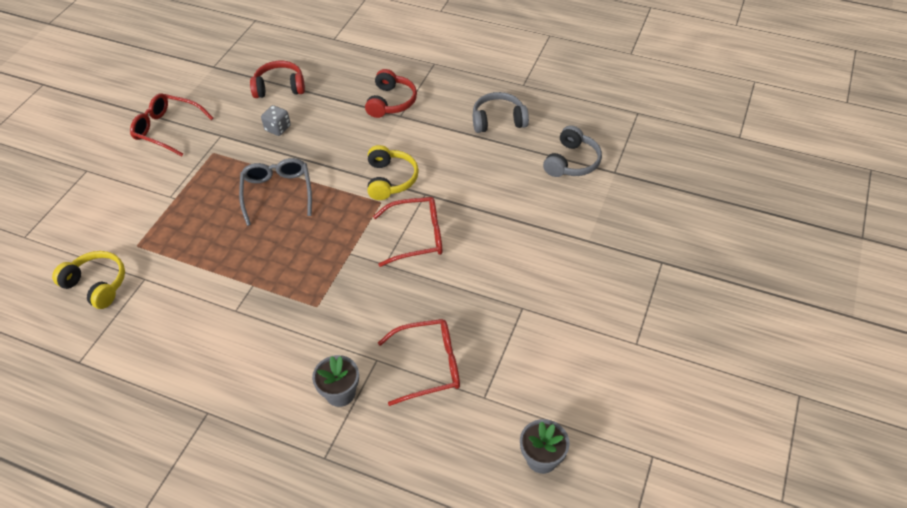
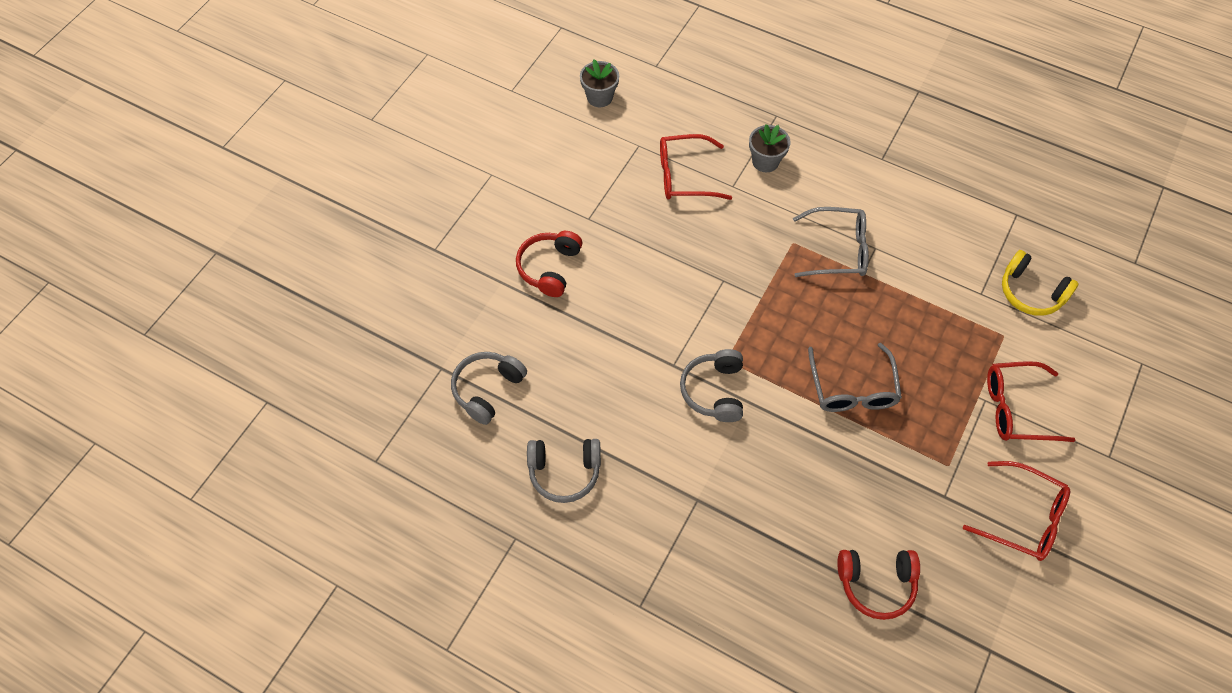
camera: 175 degrees left, 10 degrees up
grey dice [261,105,291,136] -> none
red headphones [365,69,417,118] -> red headphones moved to [516,231,582,297]
yellow headphones [368,145,419,200] -> grey headphones [680,349,743,422]
red glasses [373,197,442,267] -> red glasses moved to [987,361,1075,442]
none -> grey glasses [793,207,869,277]

